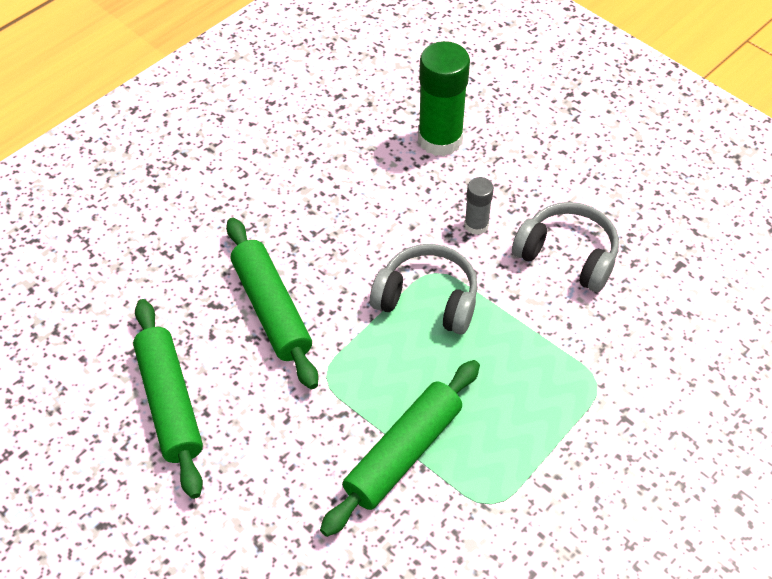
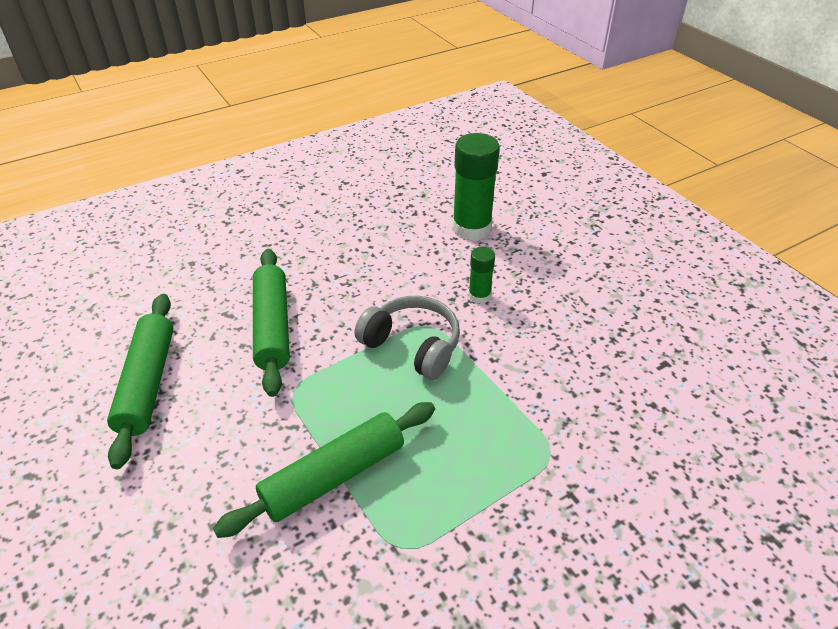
camera: 15 degrees right, 10 degrees down
grey glue stick [464,177,494,235] -> green glue stick [468,247,495,304]
grey headphones [512,202,619,292] -> none

